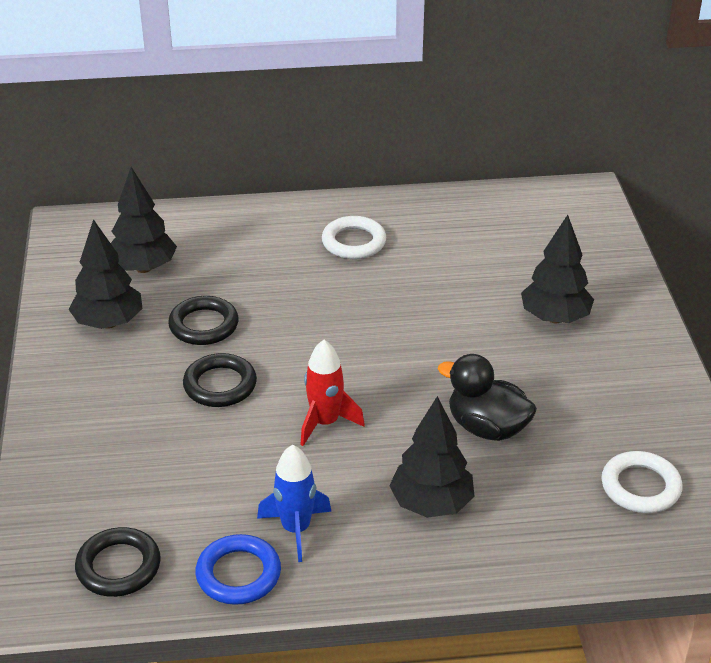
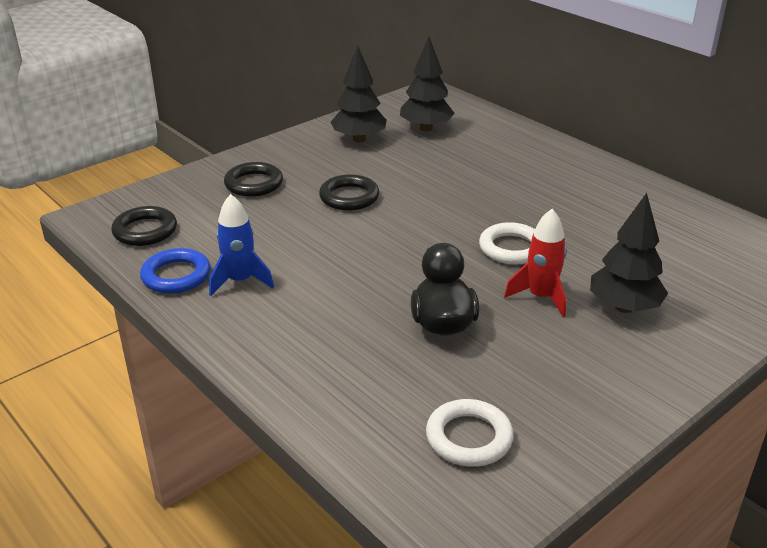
camera: 55 degrees right, 5 degrees down
black ring [168,296,239,345] -> black ring moved to [224,162,283,197]
red rocket [300,340,365,446] -> red rocket moved to [504,209,567,317]
white ring [322,216,386,259] -> white ring moved to [479,222,535,265]
black tree [389,396,474,518] -> none

